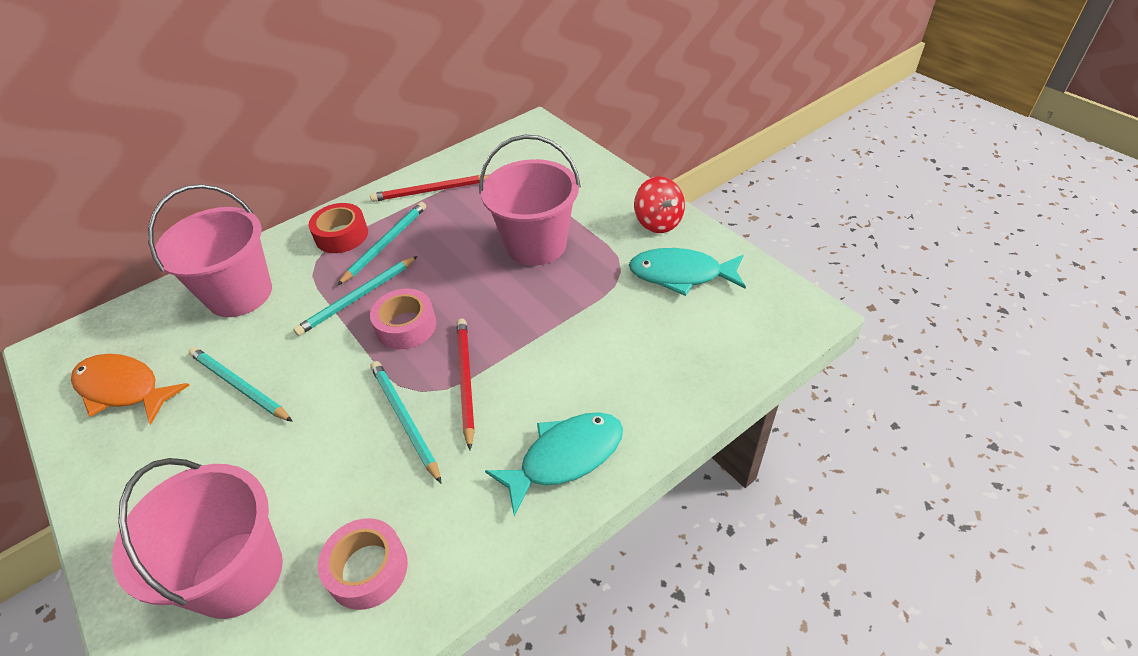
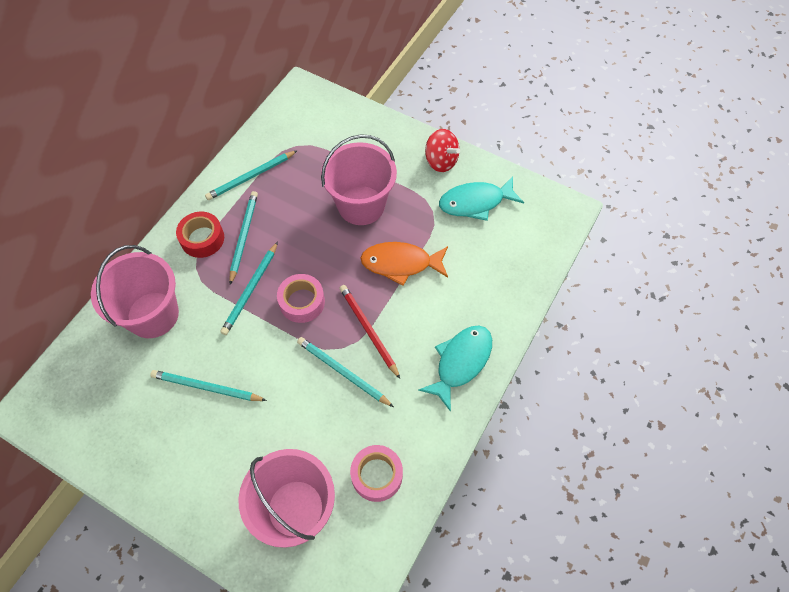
camera: 25 degrees left, 15 degrees up
orange fish [71,354,190,425] -> orange fish moved to [360,242,448,286]
red pencil [370,175,489,202] -> turquoise pencil [205,150,298,200]

